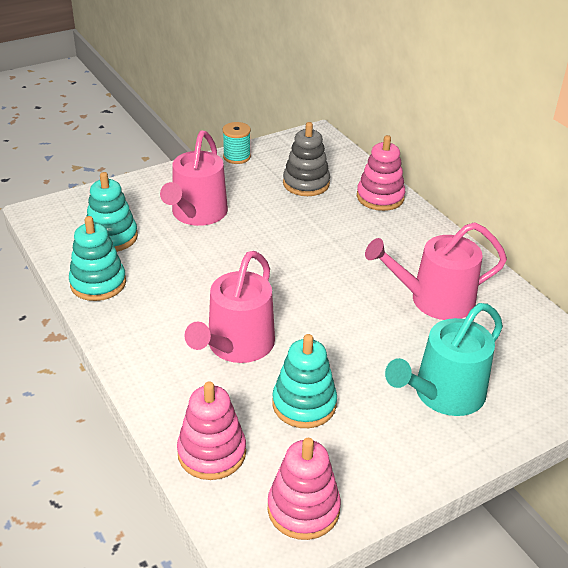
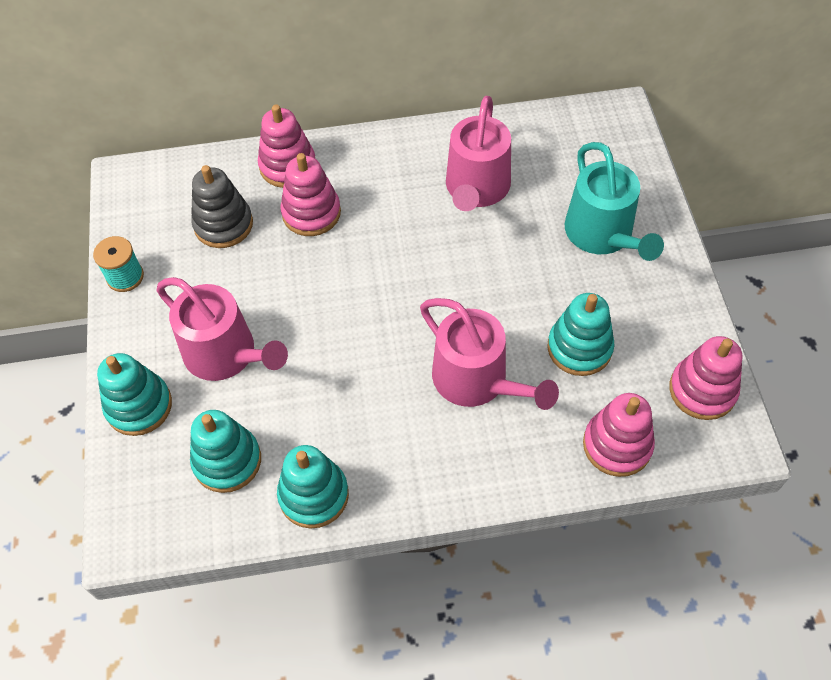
camera: 65 degrees left, 20 degrees up
none -> turquoise stacking toy [97,353,172,436]
none -> pink stacking toy [280,153,341,236]

